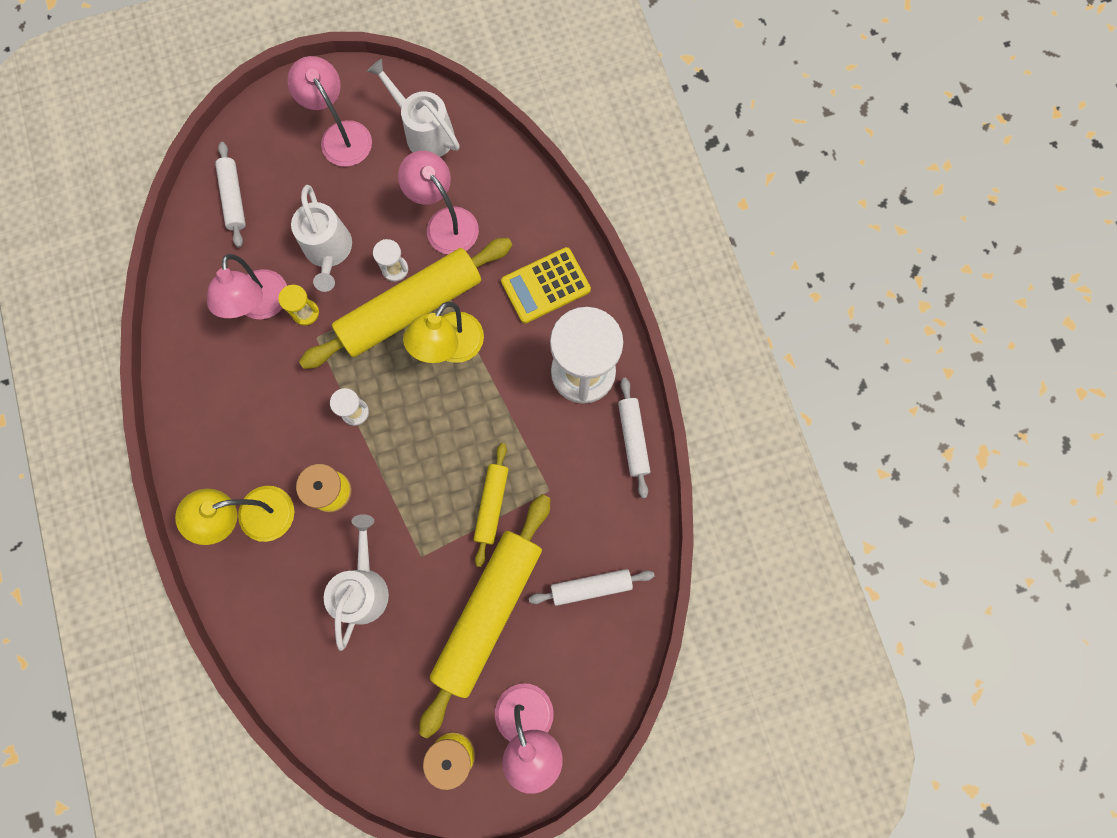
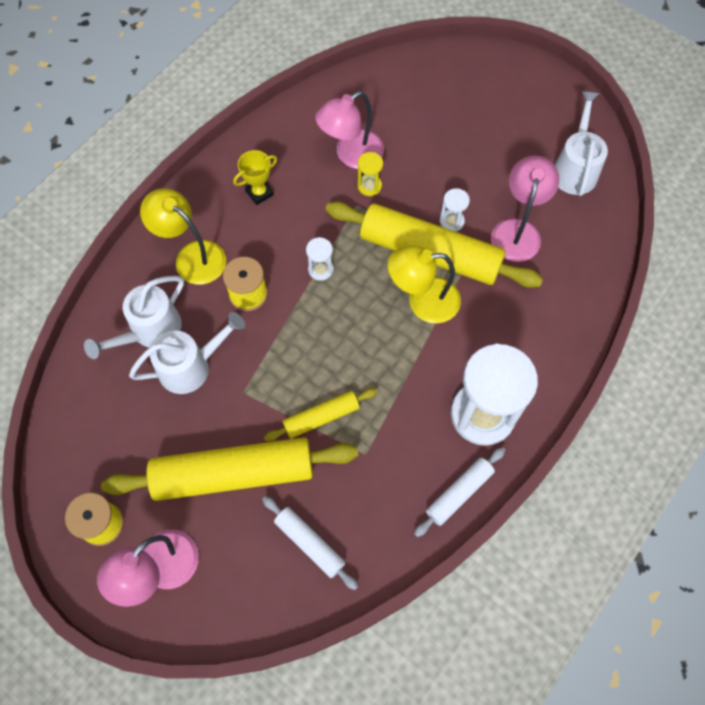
camera: 55 degrees right, 10 degrees down
white rolling pin [215,142,246,248] -> none
pink lamp [287,56,372,167] -> none
white watering can [291,185,352,292] -> white watering can moved to [84,276,184,359]
yellow calculator [501,247,591,324] -> none
none -> yellow trophy [233,150,277,205]

